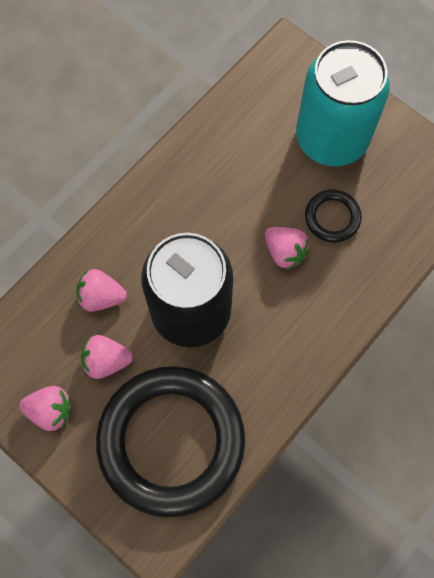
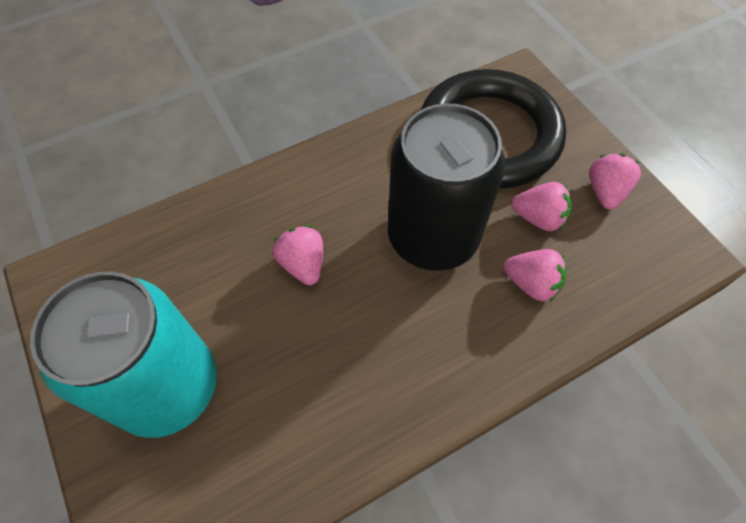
camera: 160 degrees left, 10 degrees down
pink strawberry [19,386,71,431] -> pink strawberry turned 75 degrees clockwise [589,154,641,209]
black ring [305,189,362,242] -> none

